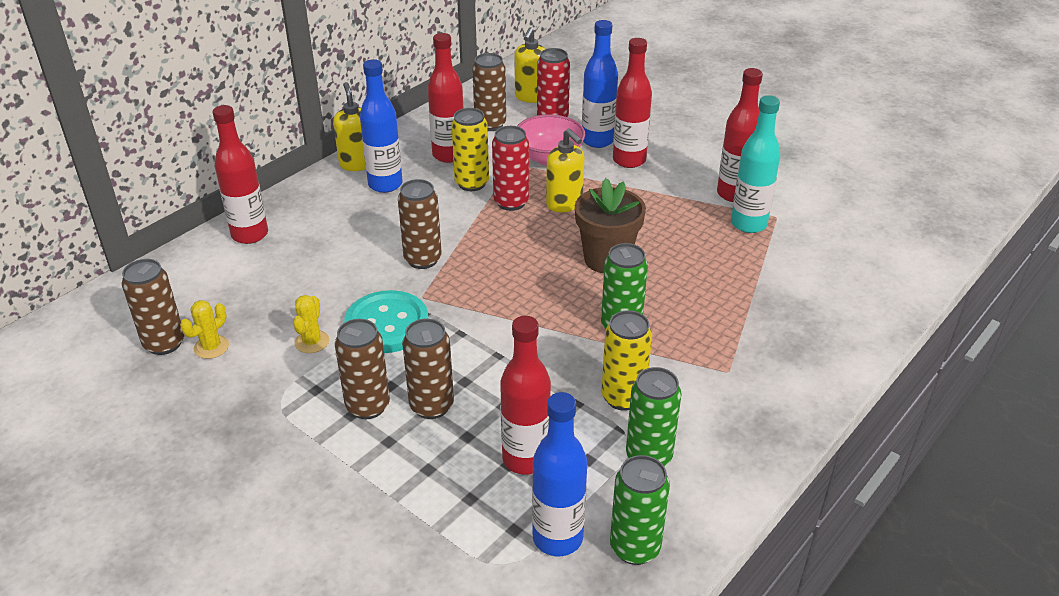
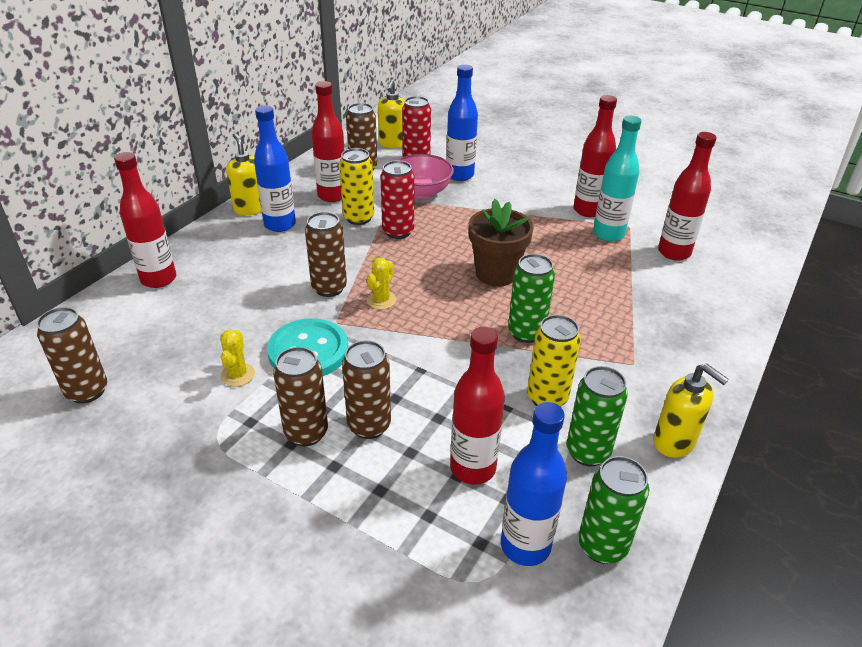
camera: 10 degrees left, 0 degrees up
yellow cactus [180,300,229,359] -> yellow cactus moved to [367,258,396,310]
yellow soap dispenser [546,128,584,212] -> yellow soap dispenser moved to [653,363,729,458]
red bottle [613,38,652,168] -> red bottle moved to [658,132,716,261]

